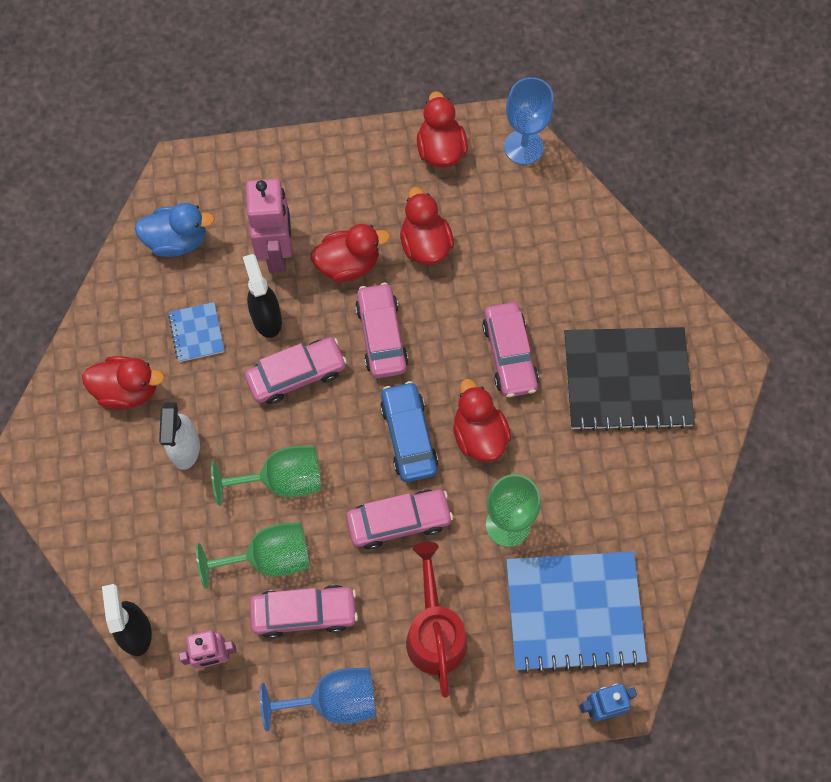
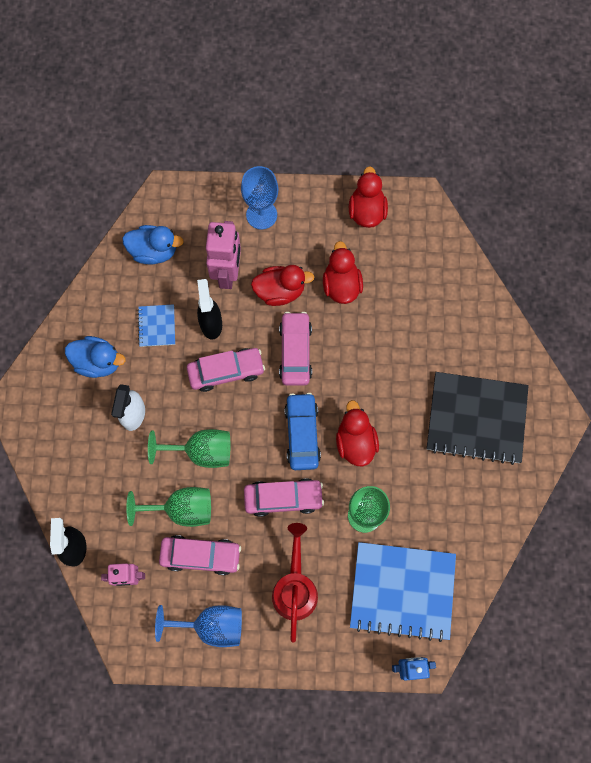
camera: 10 degrees right, 5 degrees up
red duck [82,356,165,409] -> blue duck [65,336,126,378]
pink car [482,302,539,397] -> none
blue goblet [504,77,554,165] -> blue goblet moved to [241,166,278,229]

